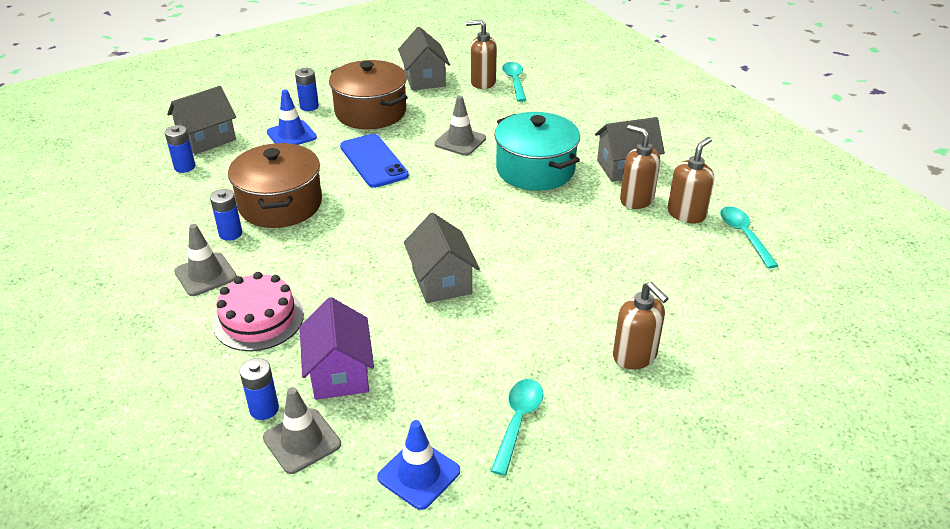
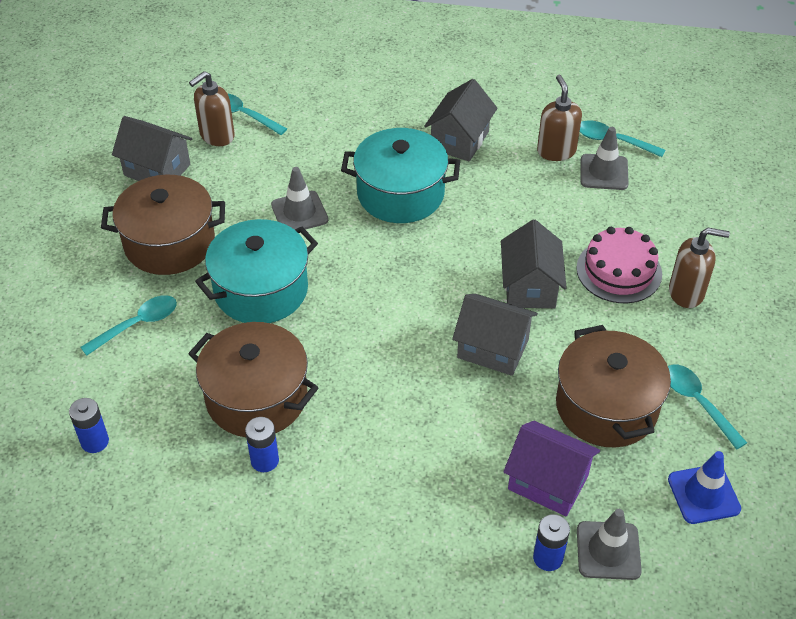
camera: 50 degrees left, 10 degrees up
grey house [167,86,236,155] -> grey house moved to [501,220,567,308]
grey traffic cone [174,224,237,296] -> grey traffic cone moved to [581,127,629,190]
pink cake [213,272,304,351] -> pink cake moved to [576,227,662,303]
blue traffic cone [267,89,317,145] -> turquoise spoon [80,295,177,356]
blue battery [295,68,319,111] -> none
blue phone [340,134,409,188] -> turquoise pot [195,219,318,323]
brown soap dispenser [620,125,660,209] -> none
none -> brown pot [556,325,671,447]

